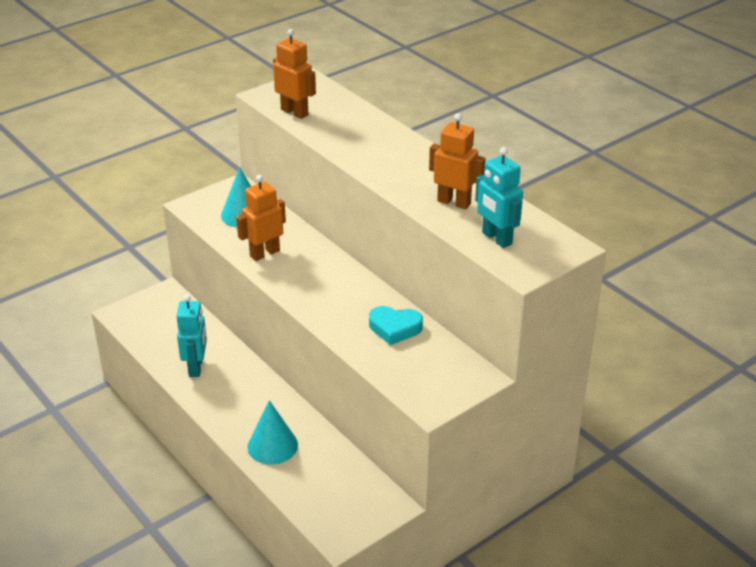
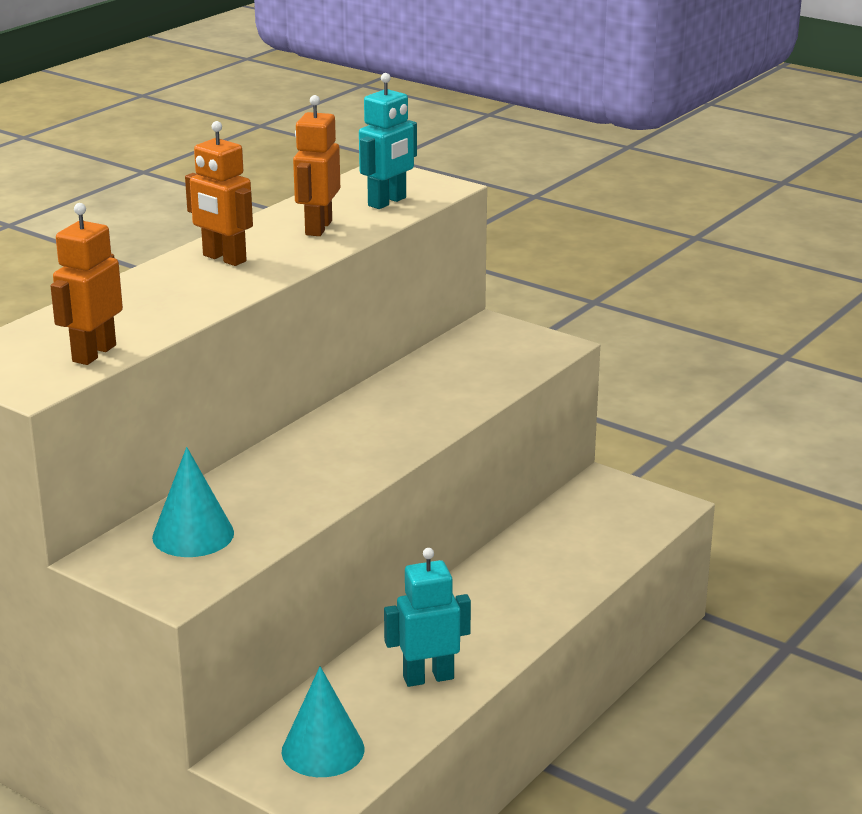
camera: 105 degrees left, 10 degrees down
orange robot [236,175,286,261] -> orange robot moved to [185,121,253,266]
turquoise cone [247,400,298,465] -> turquoise cone moved to [282,666,365,777]
turquoise heart [369,306,423,345] -> none

